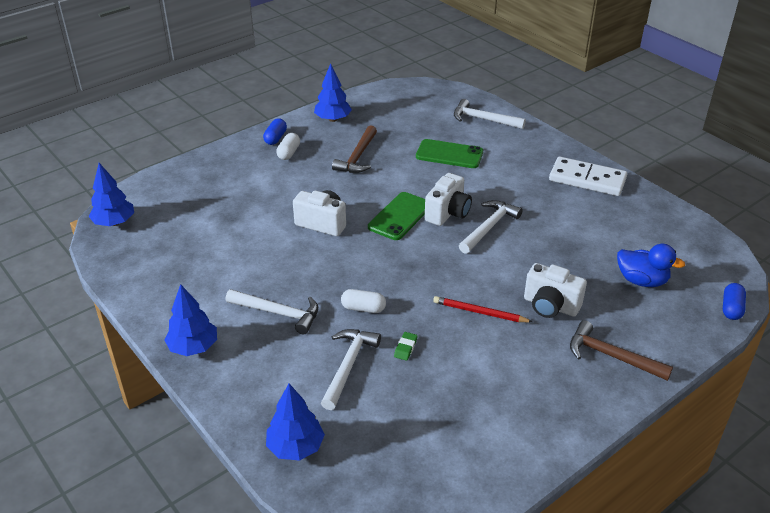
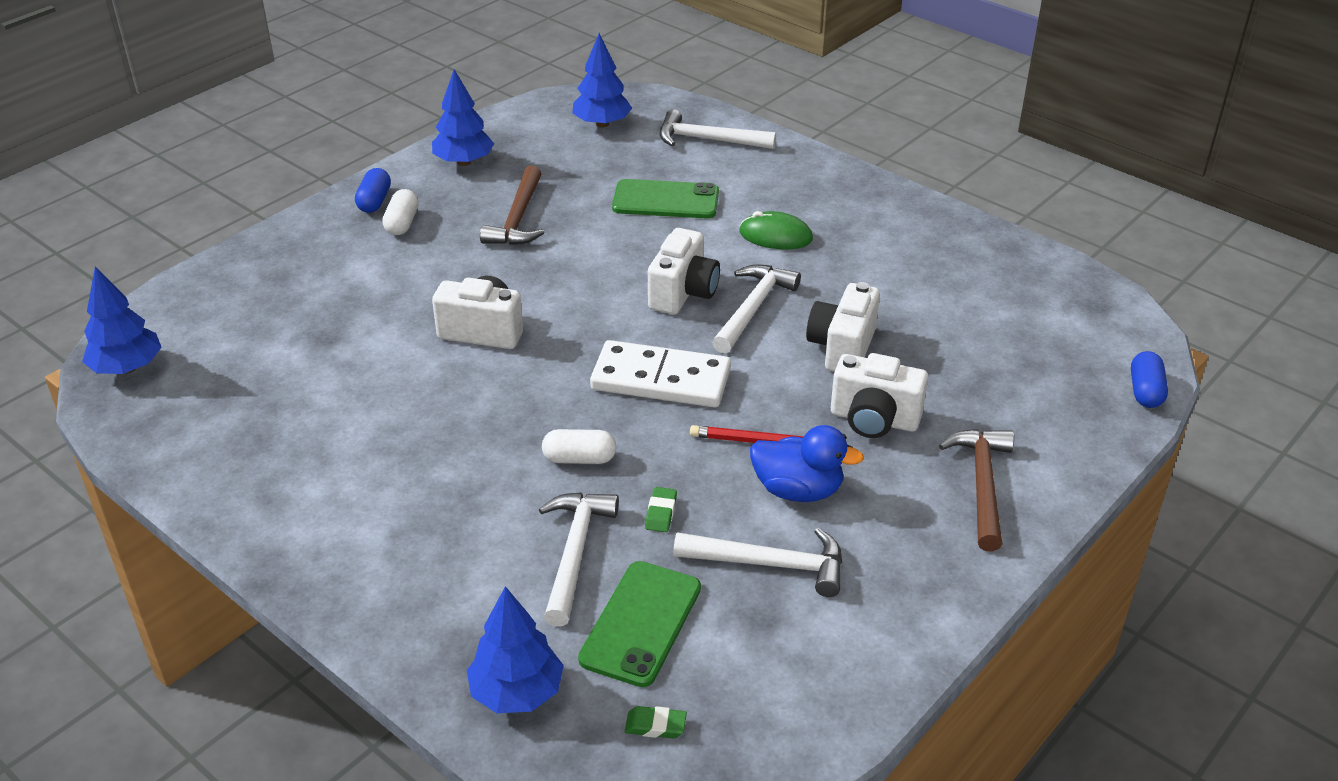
camera: 10 degrees left, 0 degrees up
blue tree [164,284,217,356] -> blue tree moved to [572,33,632,128]
white hammer [226,289,318,334] -> white hammer moved to [673,528,842,597]
green phone [368,192,425,240] -> green phone moved to [578,561,701,687]
white domino [549,157,627,196] -> white domino moved to [590,340,731,408]
brown hammer [570,321,673,381] -> brown hammer turned 75 degrees clockwise [939,429,1014,552]
blue duck [617,244,685,287] -> blue duck moved to [750,425,864,502]
none -> green eraser [625,706,687,738]
none -> green mouse [740,211,813,249]
none -> white camera [806,282,880,372]

